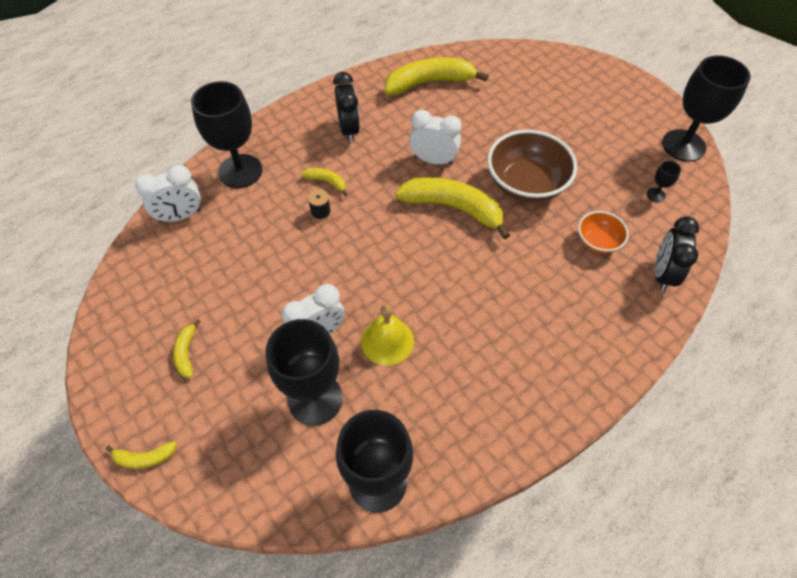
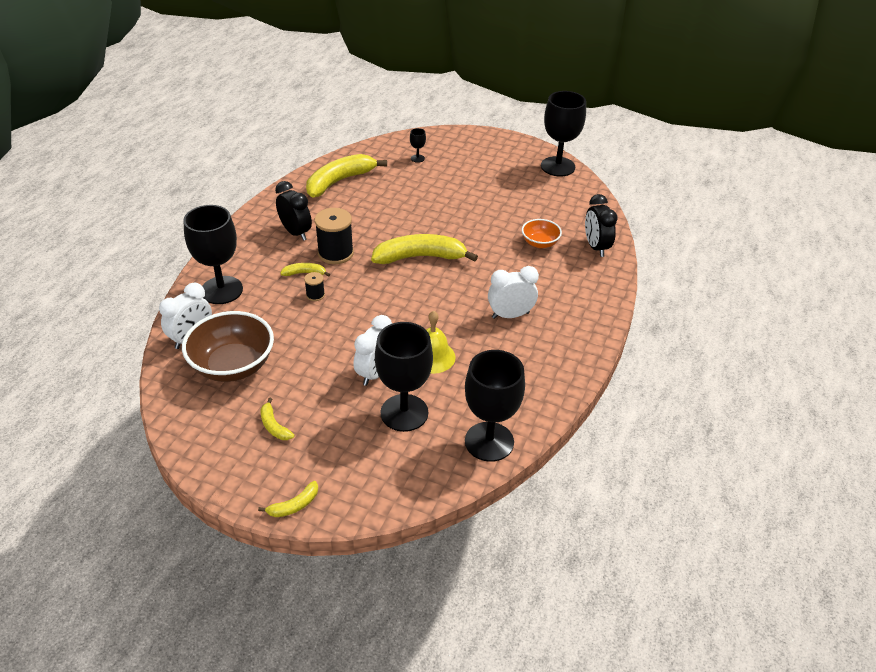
camera: 30 degrees left, 15 degrees down
white clock [409,110,462,165] -> white clock moved to [488,266,539,319]
brown bowl [487,130,577,203] -> brown bowl moved to [182,311,274,382]
black goblet [647,161,681,202] -> black goblet moved to [410,128,426,163]
none -> black spool [315,208,354,264]

